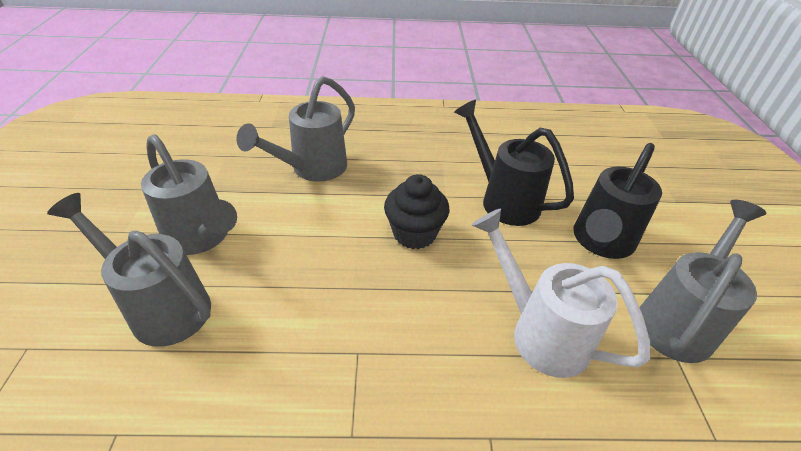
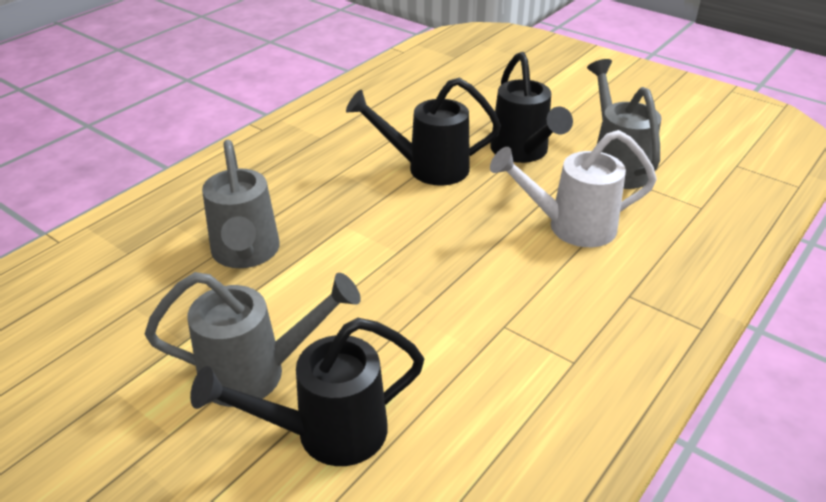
camera: 50 degrees left, 5 degrees down
grey watering can [47,193,211,347] -> black watering can [190,318,424,466]
black cupcake [384,174,449,249] -> none

